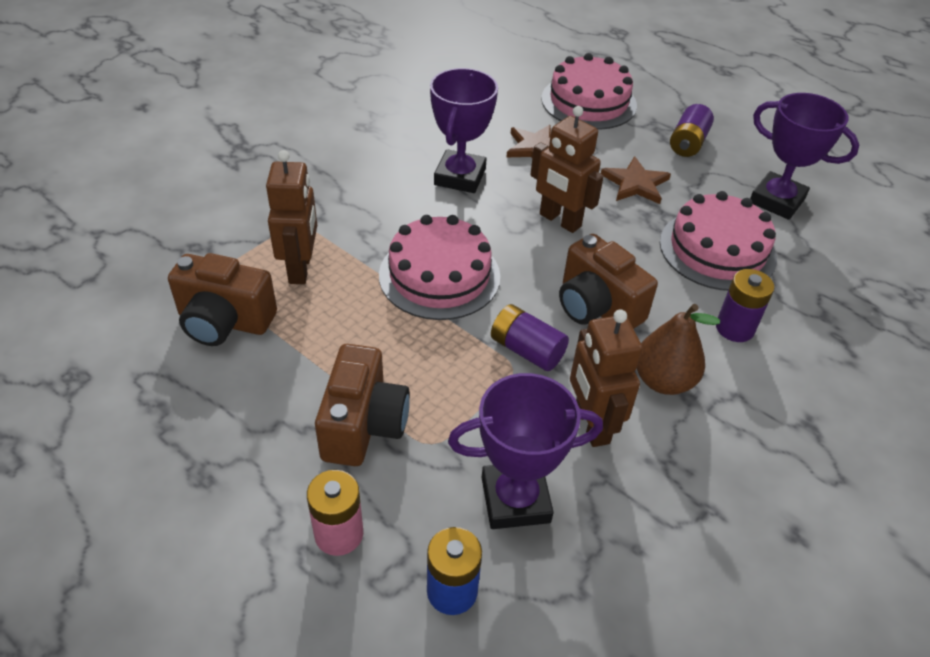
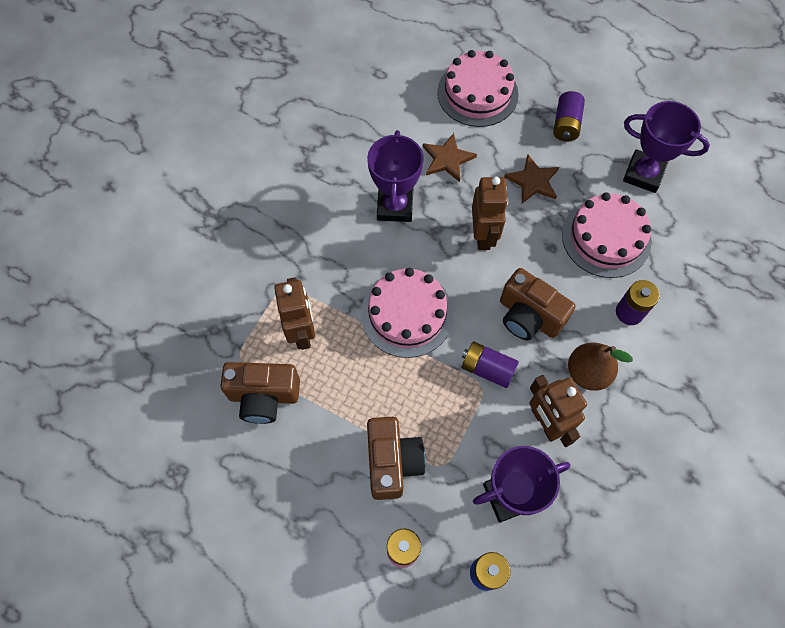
camera: 10 degrees left, 20 degrees up
brown robot [530,106,604,233] -> brown robot turned 120 degrees counterclockwise [472,177,508,250]

